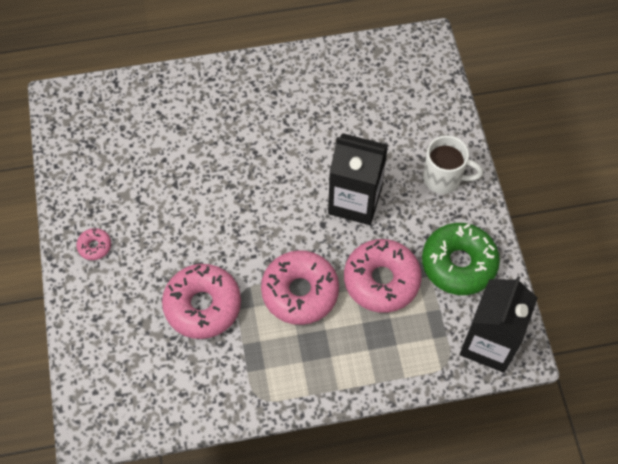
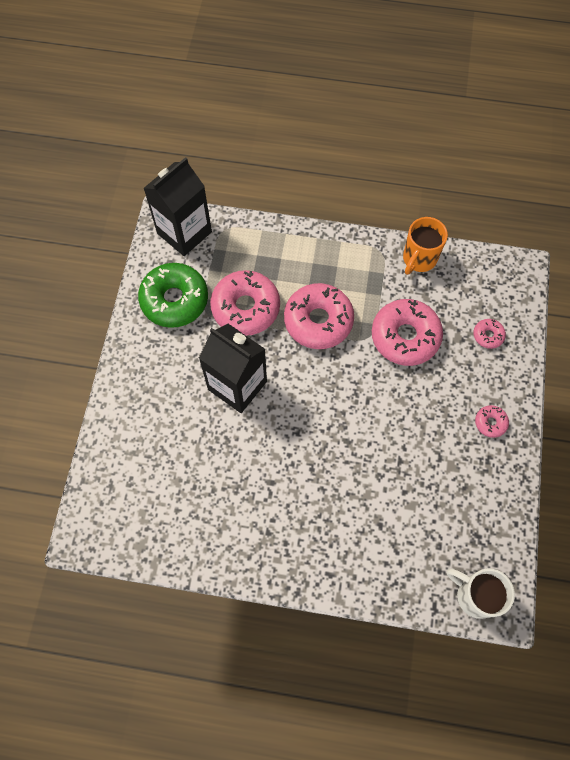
camera: 160 degrees left, 5 degrees up
white mug [423,135,483,194] -> white mug moved to [447,568,515,619]
none -> orange mug [403,217,448,275]
none -> pink donut [473,319,506,349]

